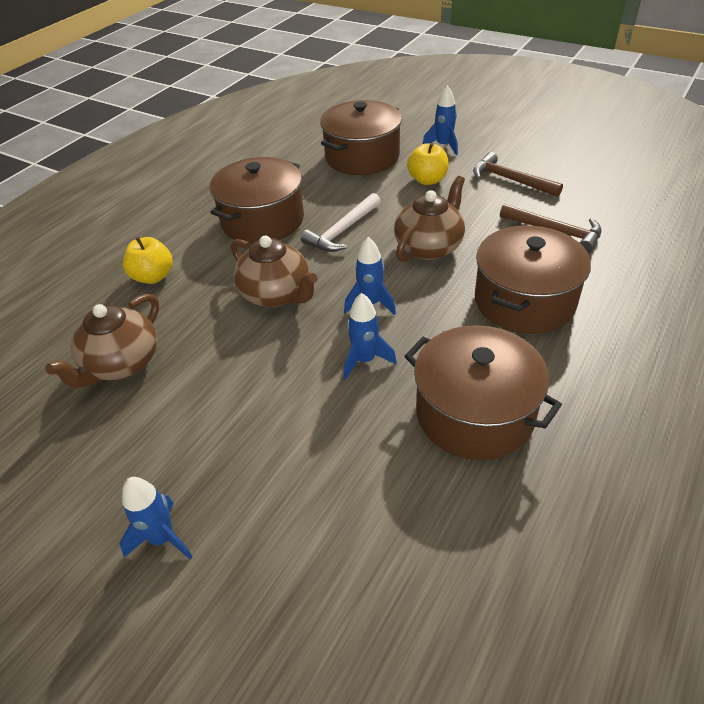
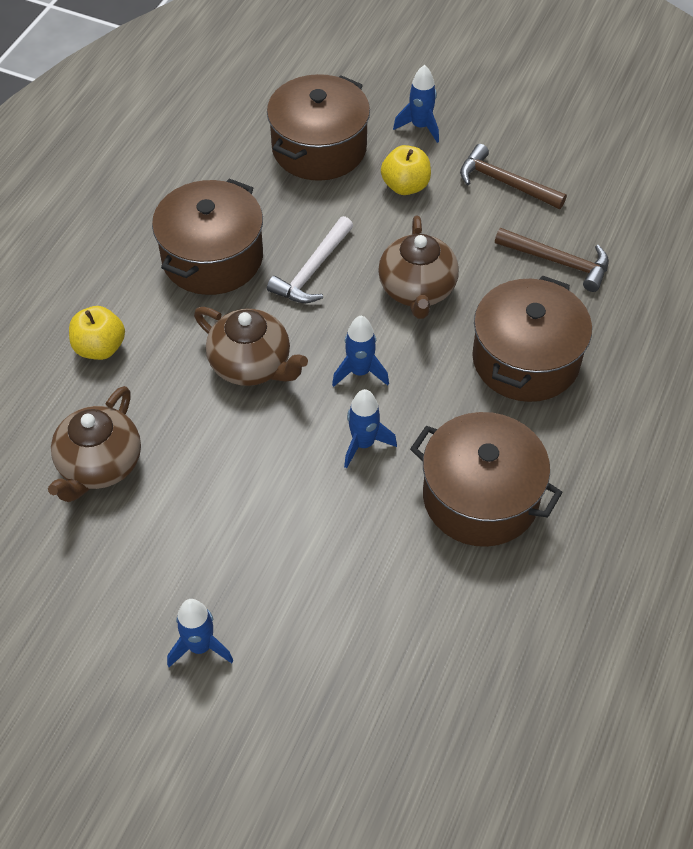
camera: 10 degrees left, 10 degrees up
brown teapot [394,176,465,262] -> brown teapot turned 150 degrees clockwise [378,216,459,319]

